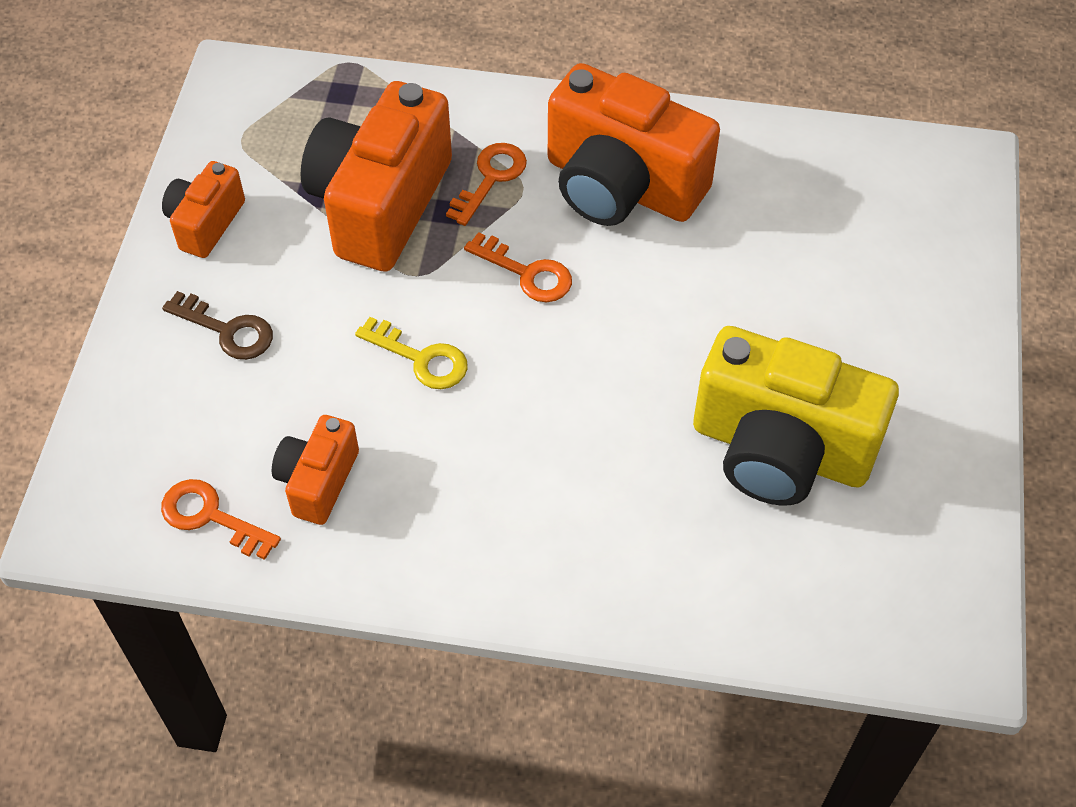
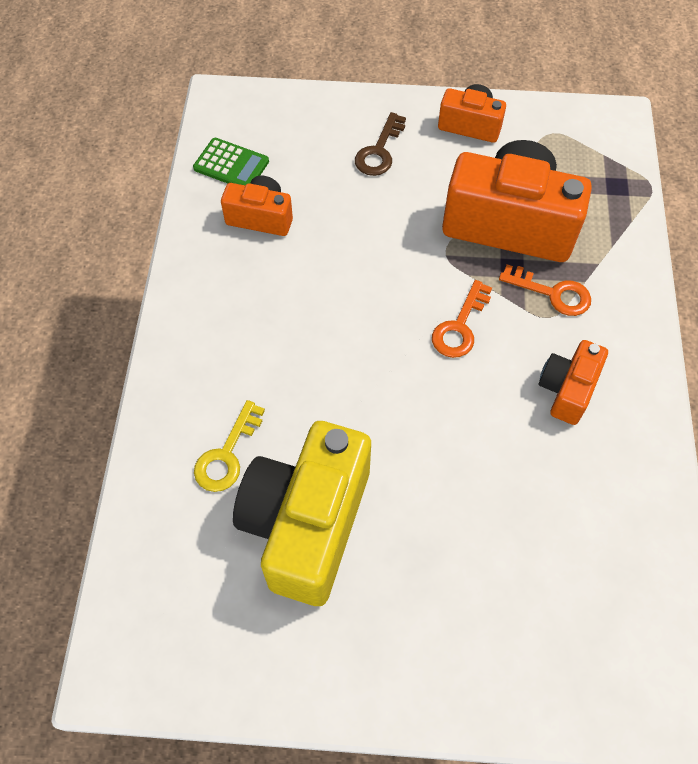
camera: 85 degrees right, 5 degrees up
orange key [161,479,281,560] -> green calculator [193,138,269,186]
yellow key [355,317,468,389] -> yellow key moved to [194,400,265,492]
orange camera [548,63,720,226] -> orange camera [538,340,608,425], size x0.51

